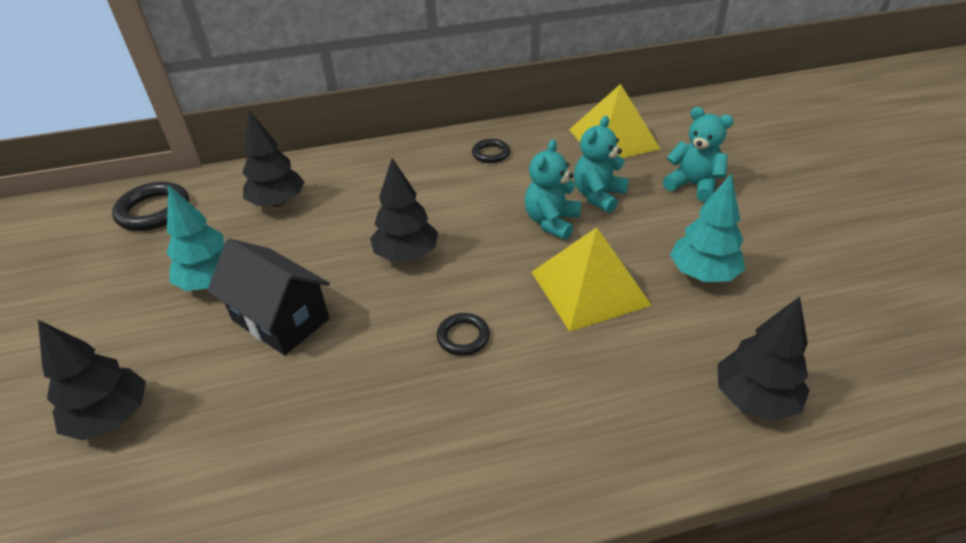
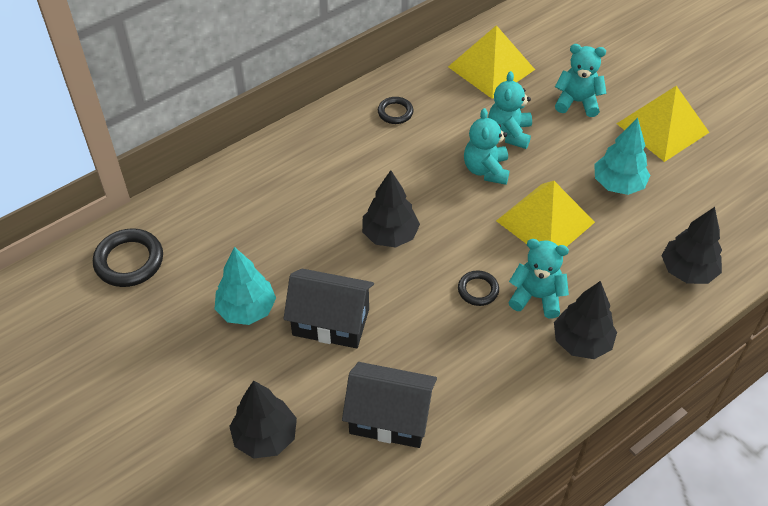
camera: 25 degrees left, 10 degrees up
black tree [242,111,305,207] -> black tree moved to [554,281,617,359]
none -> black house [342,362,437,448]
none -> turquoise teddy bear [509,239,569,318]
none -> yellow pyramid [617,86,710,162]

